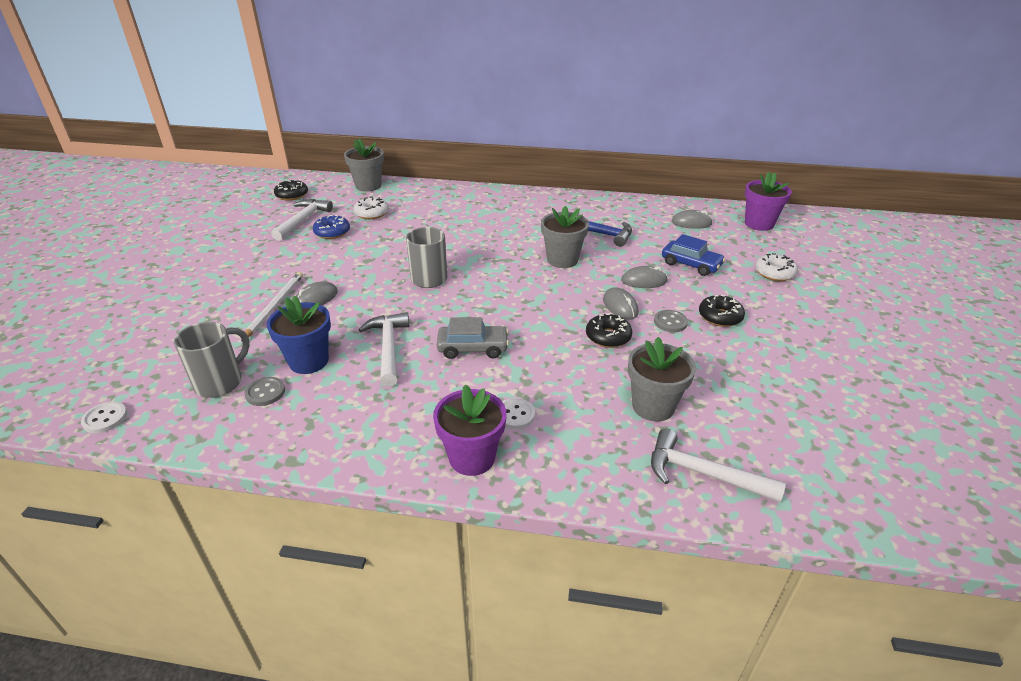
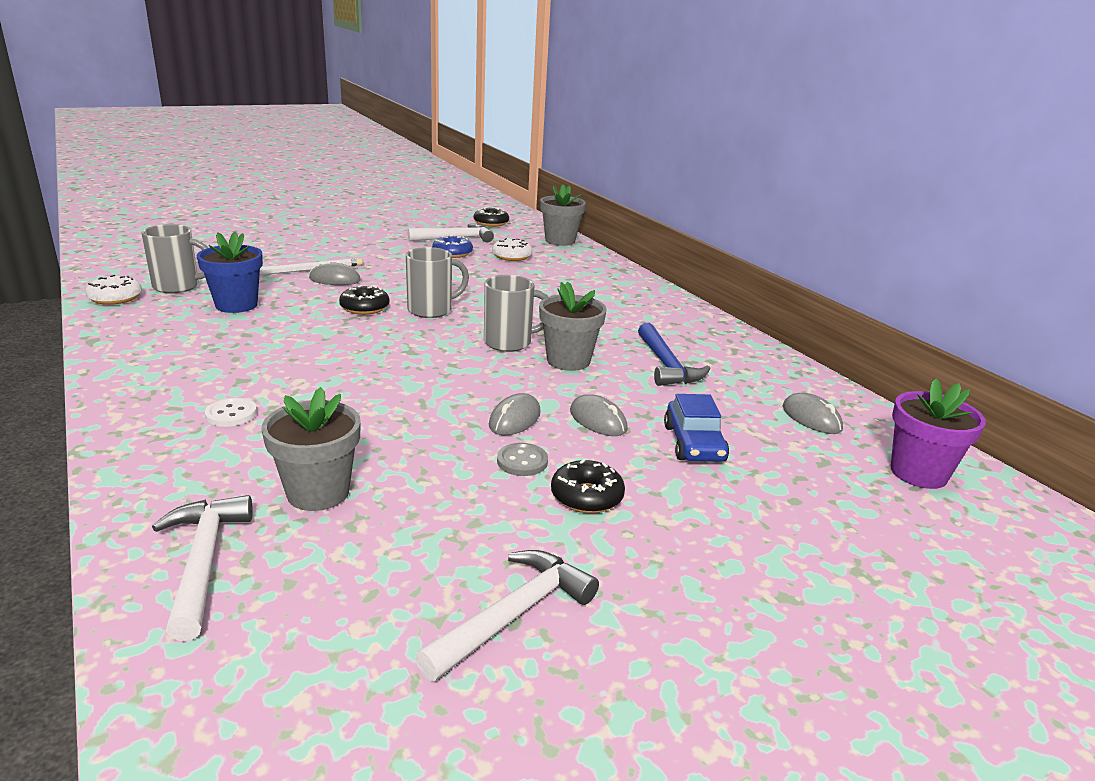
camera: 50 degrees right, 10 degrees down
white button [81,402,127,433] -> none
grey button [244,377,285,406] -> none
white hammer [358,312,409,387] -> white hammer moved to [415,550,599,682]
purple flower pot [433,385,507,476] -> none
grey car [437,317,509,359] -> none
black donut [586,314,632,348] -> black donut moved to [339,285,389,315]
white donut [755,253,798,281] -> white donut moved to [85,275,142,305]
none -> grey mug [484,275,548,352]

